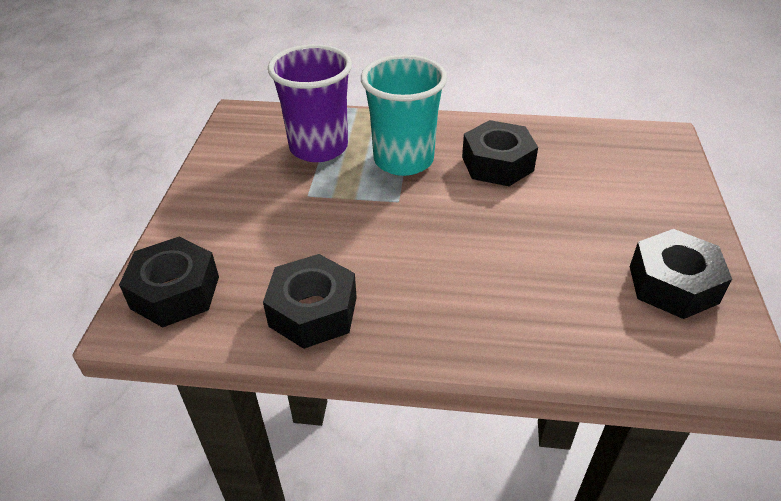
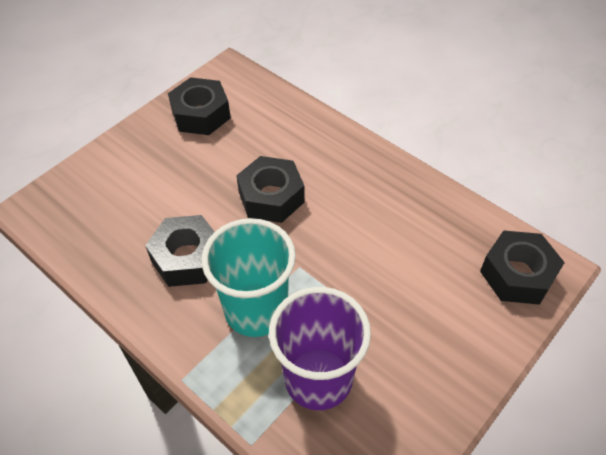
camera: 145 degrees left, 10 degrees up
black nut [263,254,357,349] -> black nut moved to [236,156,305,223]

